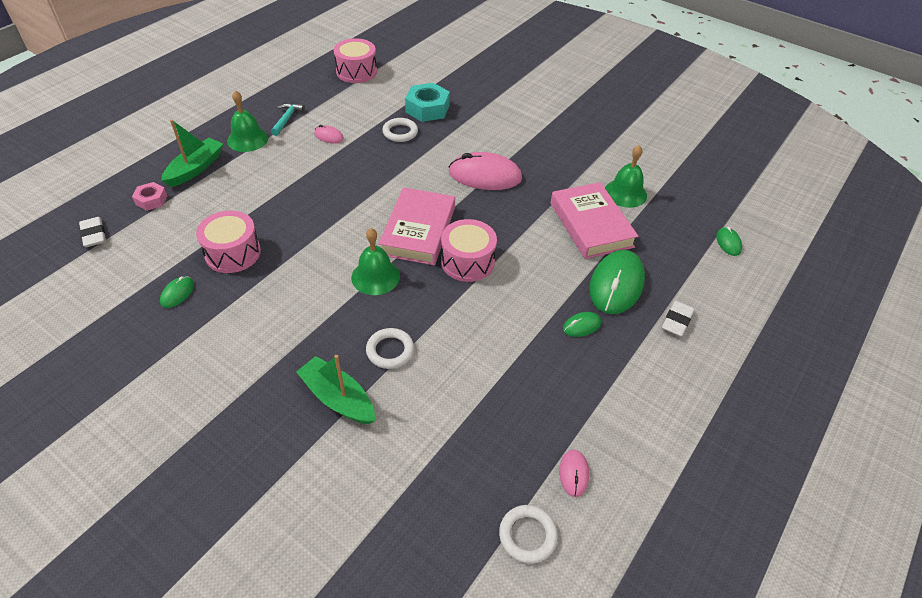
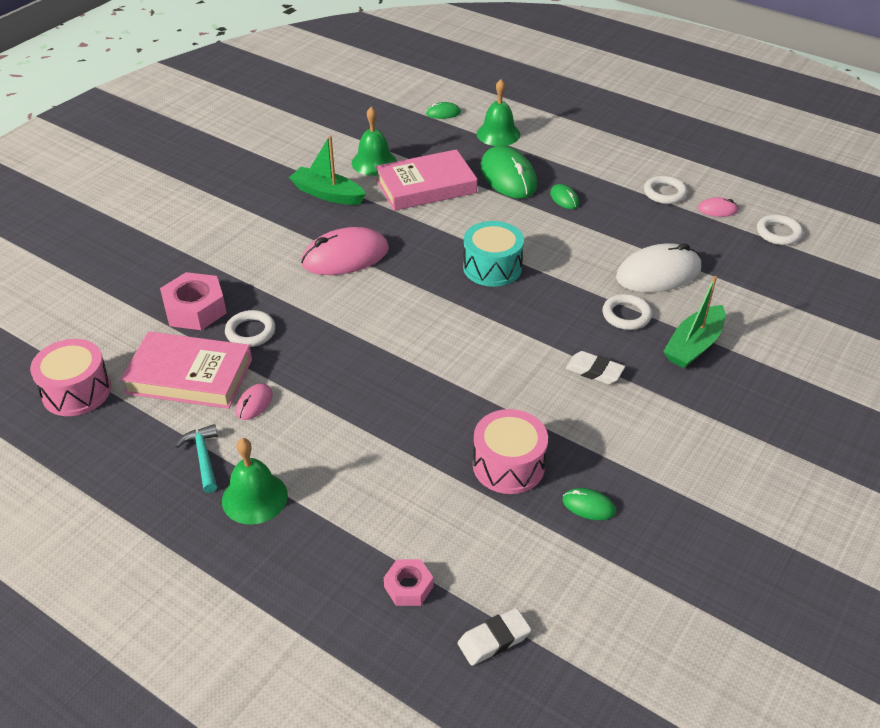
camera: 90 degrees left, 5 degrees down
green boat [161,120,223,187] -> green boat moved to [289,135,366,205]
turquoise hammer [271,103,305,136] -> turquoise hammer turned 60 degrees clockwise [176,424,218,493]
green bell [351,228,400,295] -> green bell moved to [477,79,520,146]
pink book [379,187,455,265] -> pink book moved to [120,331,252,409]
turquoise nut [405,83,450,122] -> pink nut [160,272,227,330]
pink drum [441,219,497,282] -> turquoise drum [463,221,524,287]
pink mouse [449,152,522,190] -> pink mouse turned 60 degrees clockwise [301,227,389,275]
green mouse [589,250,645,314] -> green mouse turned 45 degrees clockwise [481,146,537,199]
white eraser [662,301,695,337] -> white eraser moved to [566,351,625,384]
none -> white mouse [616,243,701,293]
none -> white ring [644,176,687,204]

